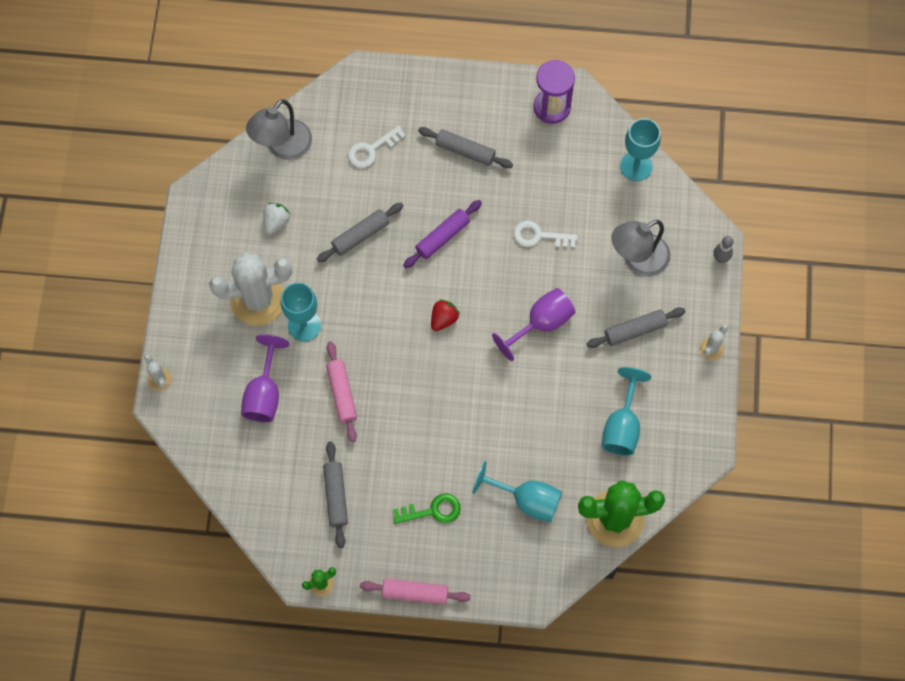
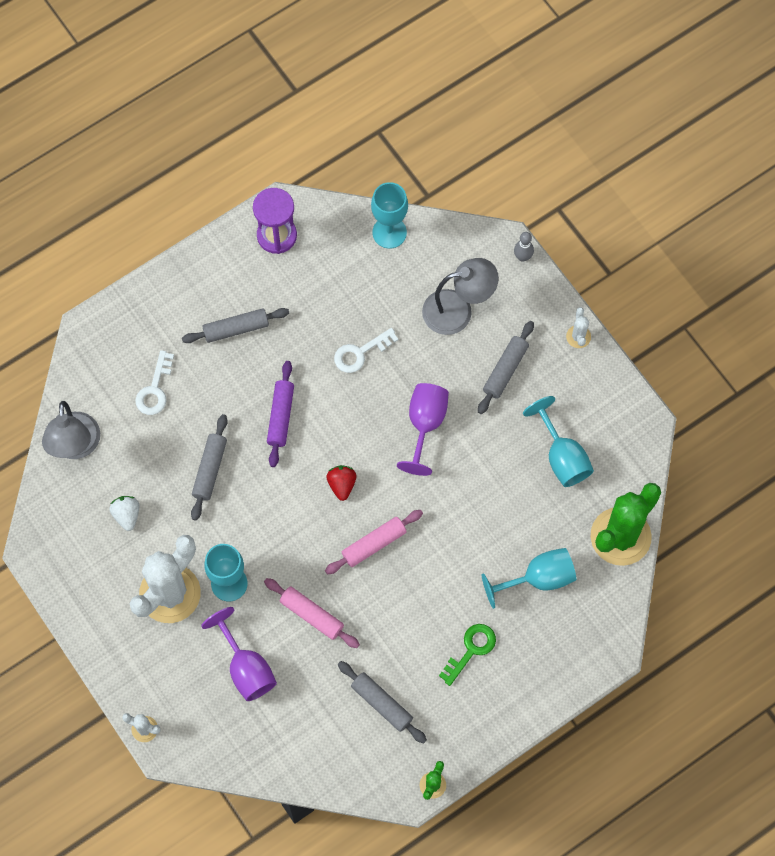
camera: 40 degrees left, 0 degrees up
pink rolling pin [360,579,471,605] -> pink rolling pin moved to [325,510,423,574]
grey lamp [611,220,670,277] -> grey lamp turned 120 degrees counterclockwise [422,258,499,335]

